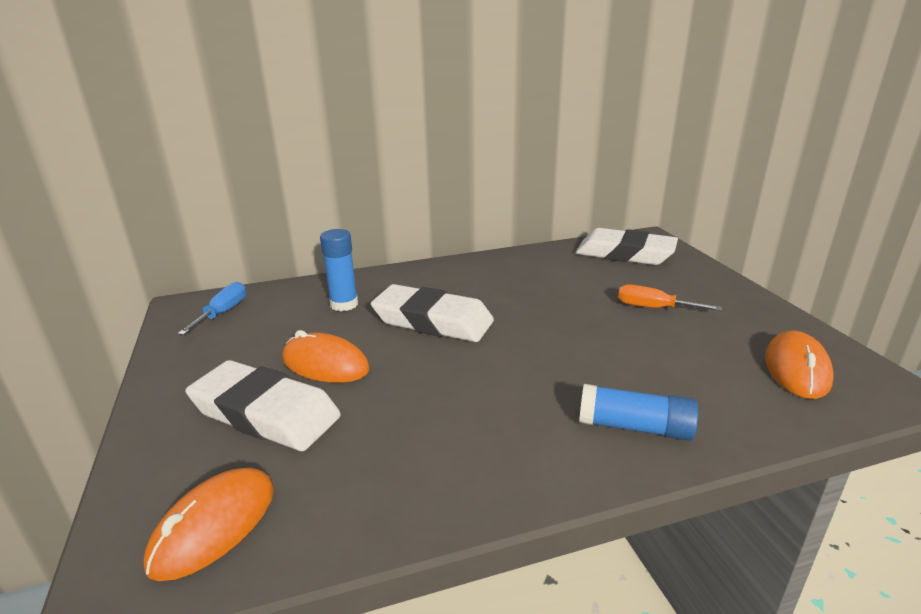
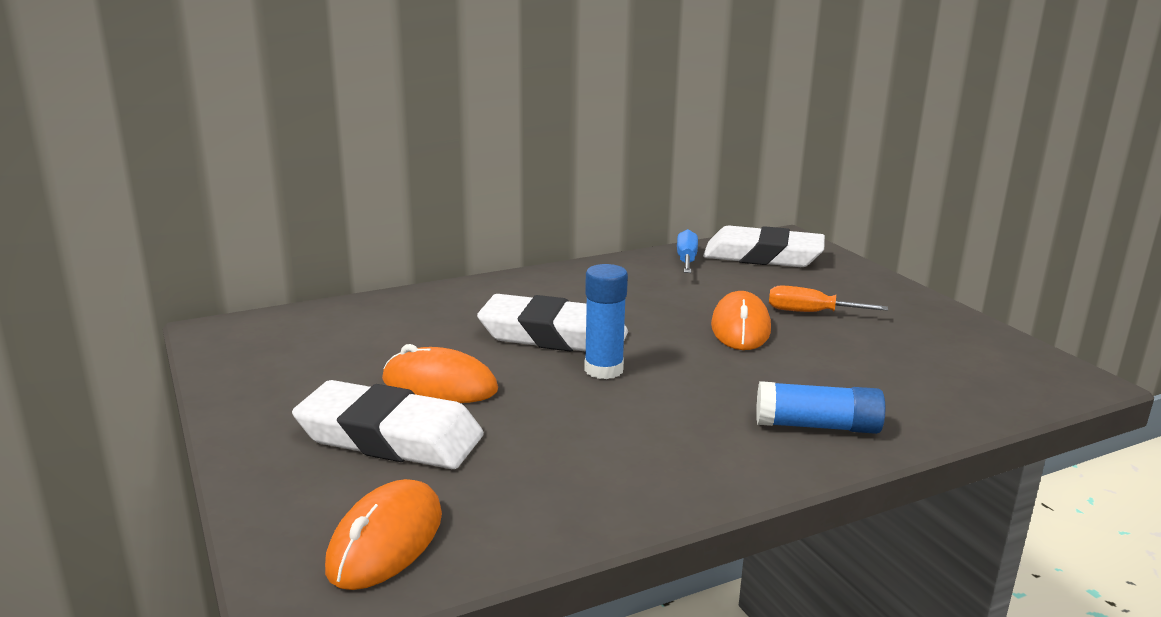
camera: 10 degrees left, 5 degrees down
blue screwdriver [177,282,246,335] -> blue screwdriver moved to [677,229,698,273]
blue glue stick [320,229,358,311] -> blue glue stick moved to [584,264,628,379]
orange mouse [765,331,833,399] -> orange mouse moved to [711,291,771,350]

